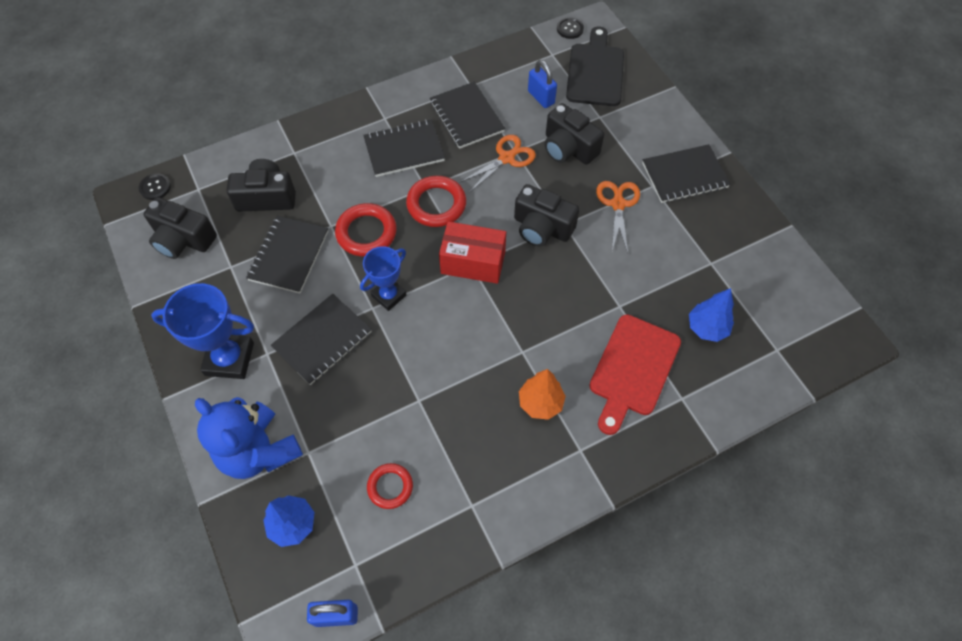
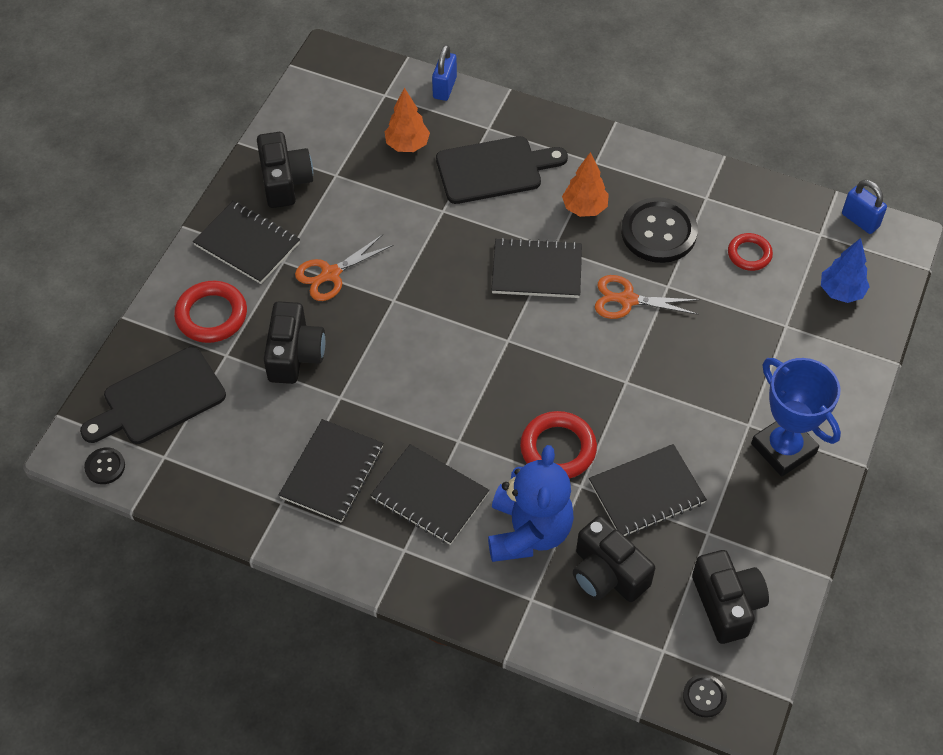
camera: 130 degrees left, 5 degrees down
blue teddy bear [195,397,303,479] -> blue teddy bear moved to [488,445,574,562]
black notebook [271,294,372,385] -> black notebook moved to [492,238,582,298]
blue trophy [360,246,407,311] -> none
red ring [406,176,466,227] -> red ring moved to [174,281,247,343]
red box [439,221,506,284] -> none
orange scissors [459,135,536,193] -> orange scissors moved to [595,275,698,319]
black camera [514,184,580,246] -> black camera moved to [257,132,313,208]
blue padlock [528,60,557,108] -> blue padlock moved to [432,45,457,101]
red cutting board [589,314,681,435] -> black cutting board [436,136,568,204]
blue tree [689,288,734,342] -> orange tree [385,88,430,152]
none -> black button [621,197,698,263]

